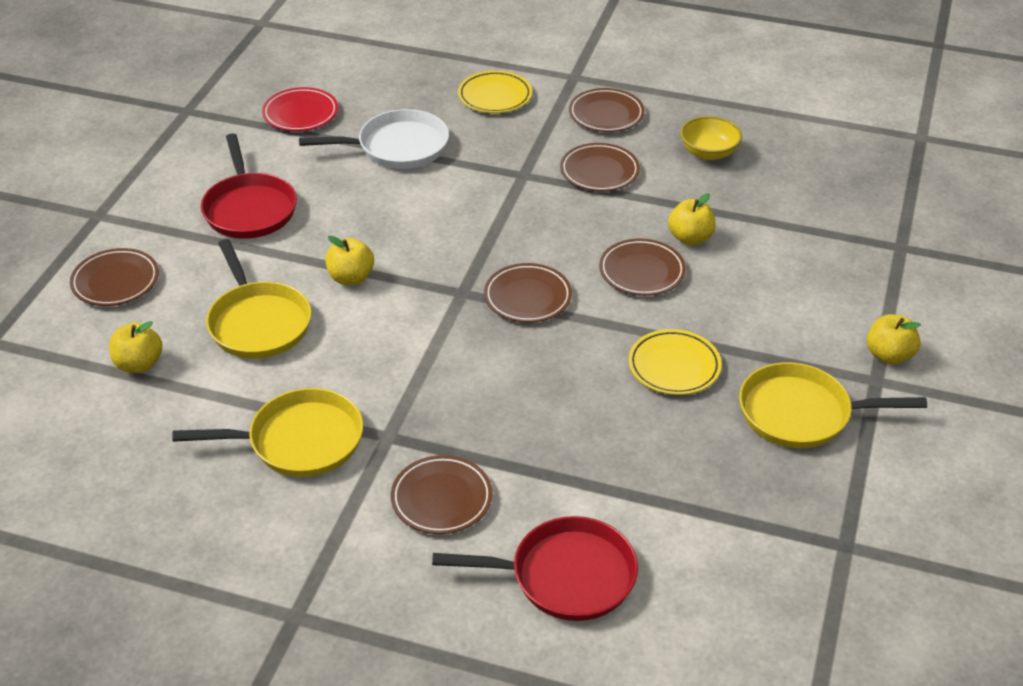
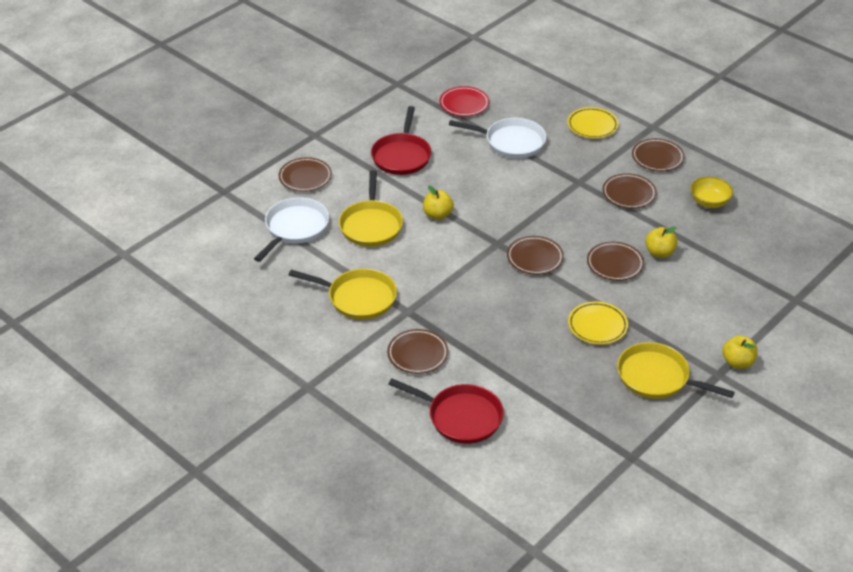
camera: 25 degrees right, 0 degrees up
yellow apple [109,321,163,373] -> white pan [254,197,329,262]

